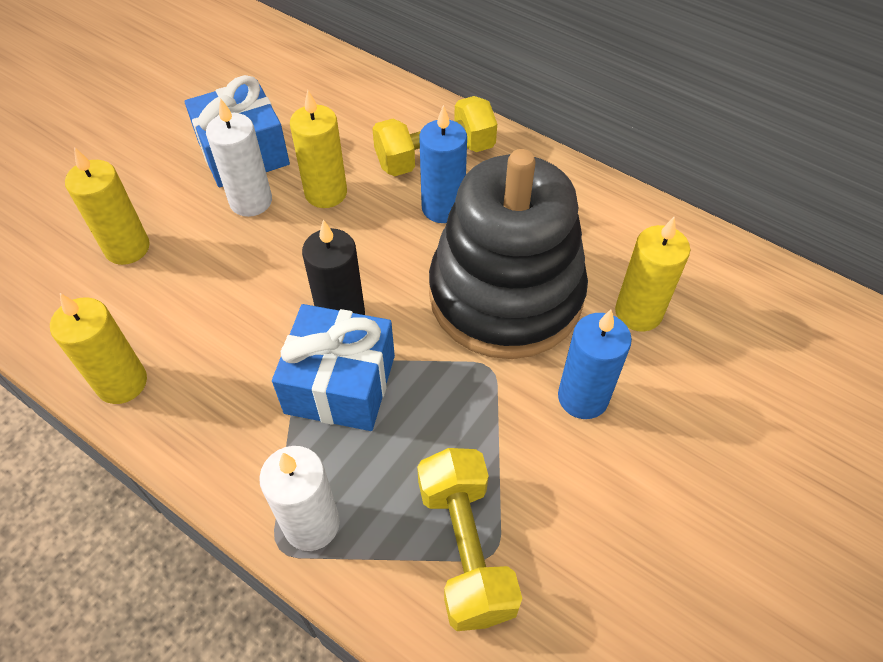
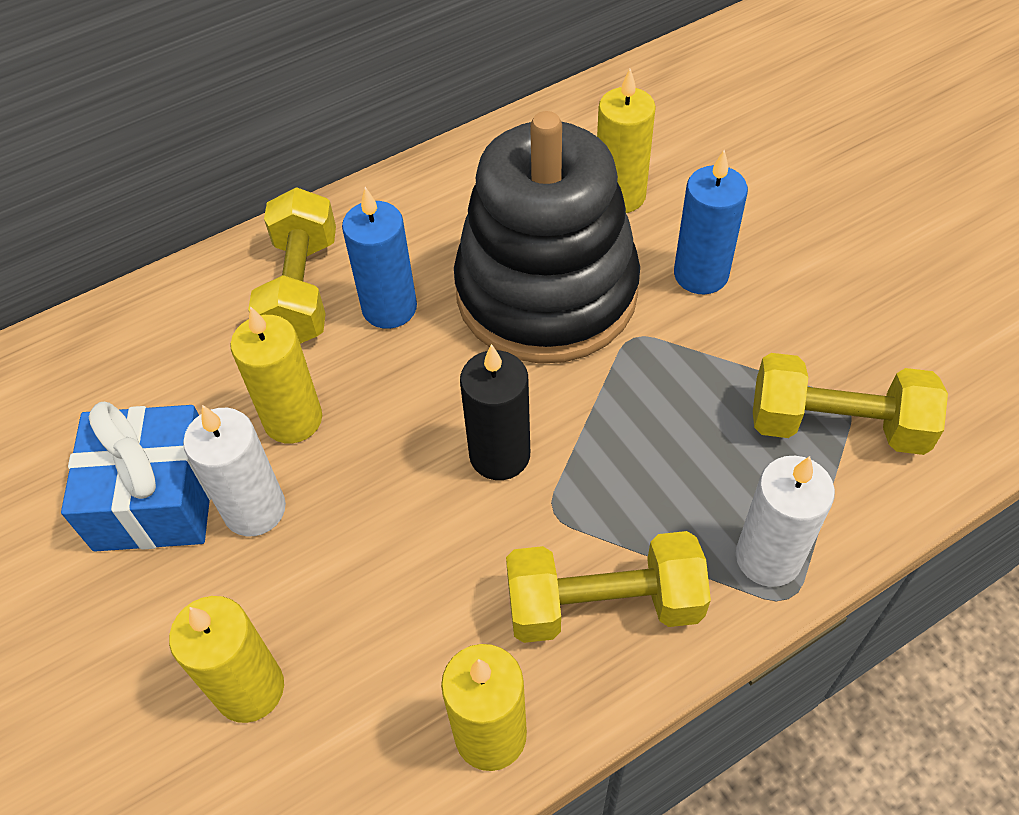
camera: 65 degrees left, 0 degrees up
blue gift [272,304,395,431] -> none
none -> yellow dumbbell [506,531,711,643]

